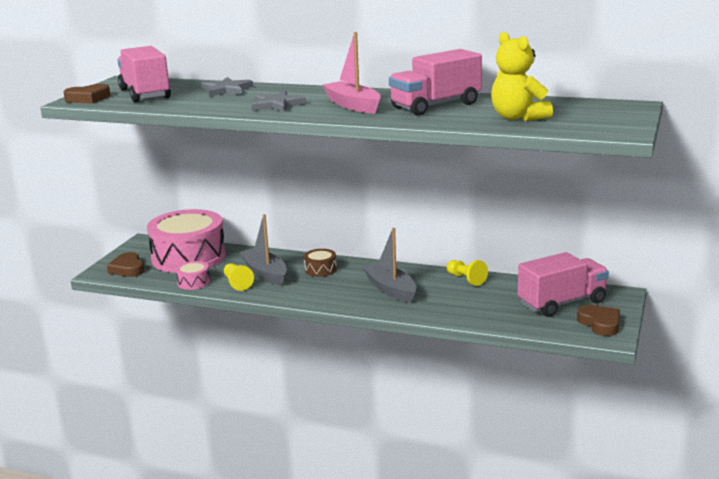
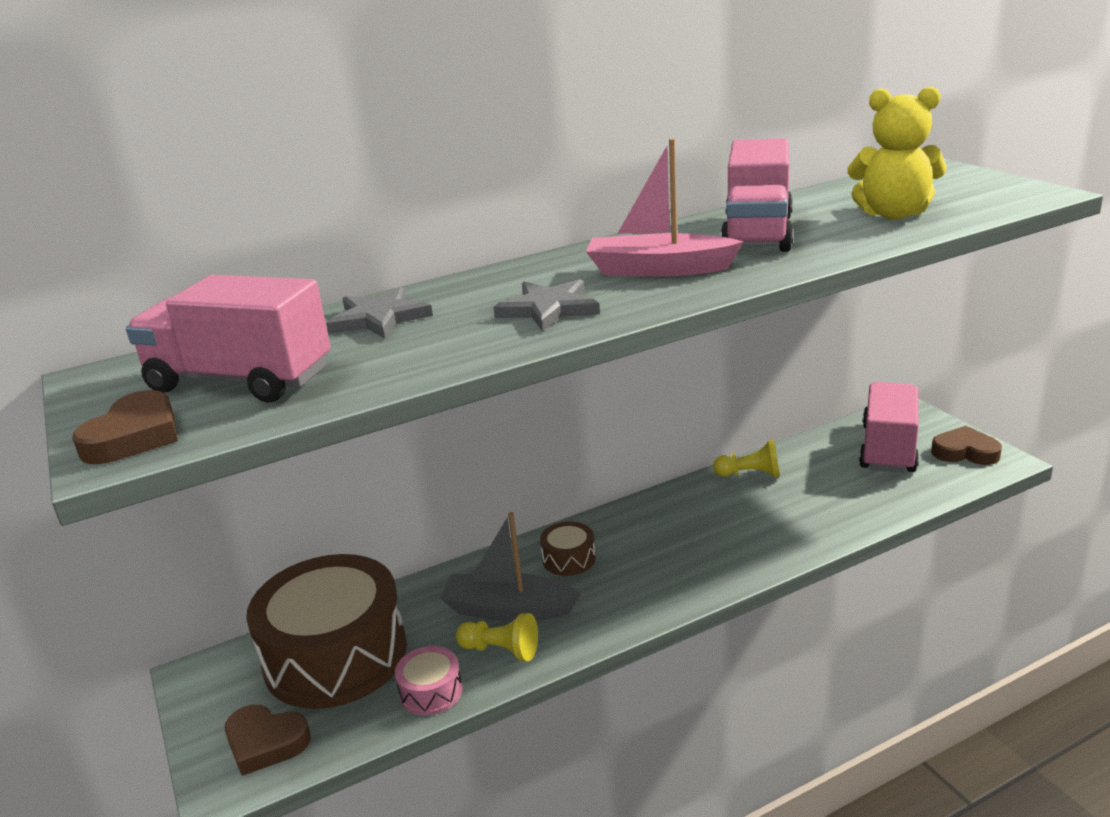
camera: 45 degrees left, 5 degrees up
pink drum [147,209,226,273] -> brown drum [246,554,407,709]
grey boat [362,228,417,303] -> none

